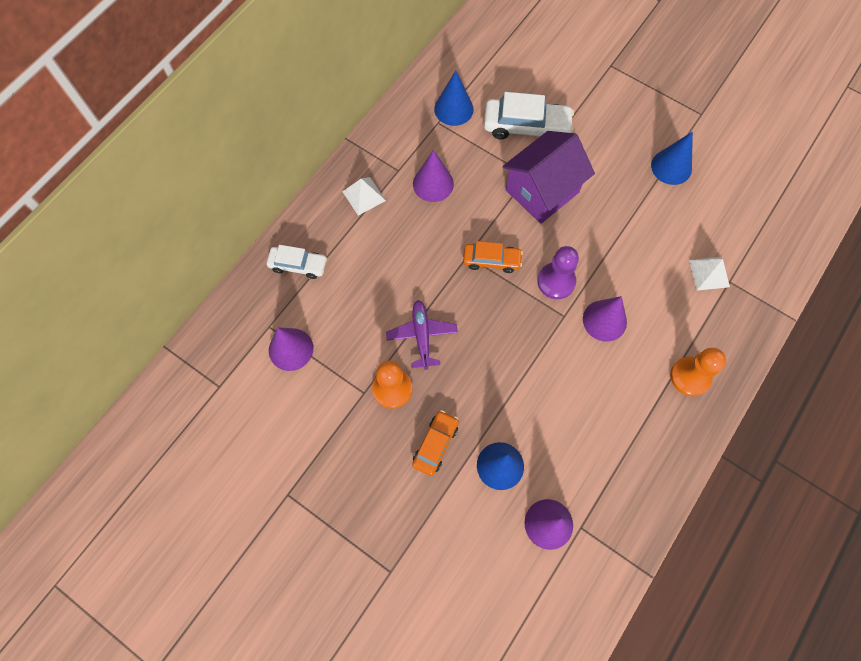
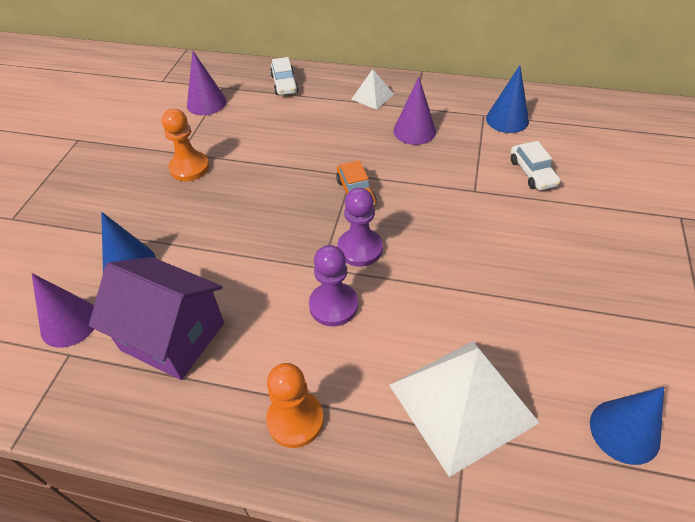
camera: 70 degrees right, 20 degrees down
purple plane [386,300,458,370] -> none
orange car [412,410,459,476] -> none
white car [484,92,574,139] -> white car [511,141,560,190], size x0.62
purple house [502,131,595,224] -> purple house moved to [89,257,224,380]
purple cone [583,296,627,341] -> purple pawn [309,245,358,326]
blue cone [651,132,693,185] -> blue cone moved to [590,387,664,465]
white pyramid [689,257,730,291] -> white pyramid [389,341,539,477], size x2.14

